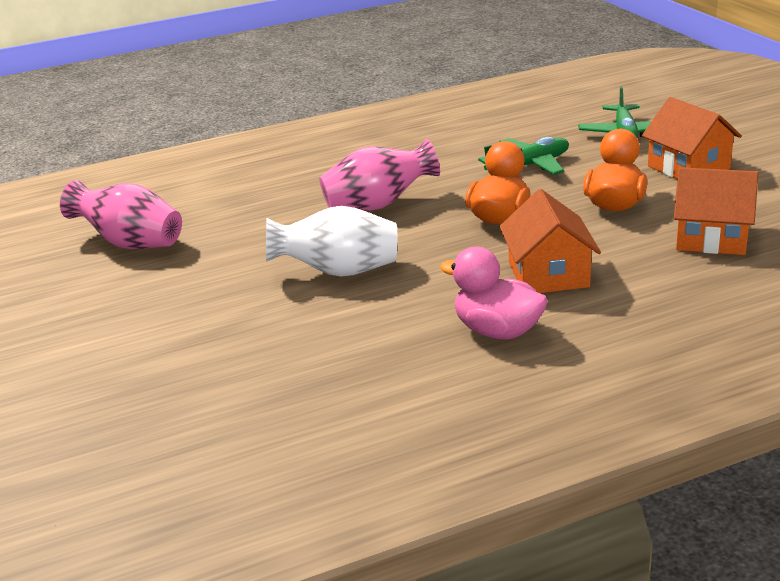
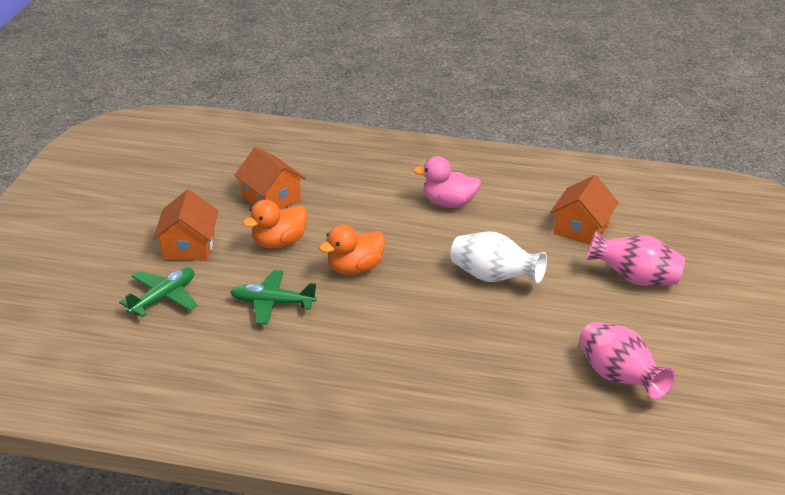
camera: 150 degrees left, 5 degrees up
pink vase [319,139,440,211] -> pink vase moved to [587,231,685,286]
pink duck [440,247,548,340] -> pink duck turned 120 degrees clockwise [414,156,481,208]
orange house [499,189,601,293] -> orange house moved to [550,175,619,245]

